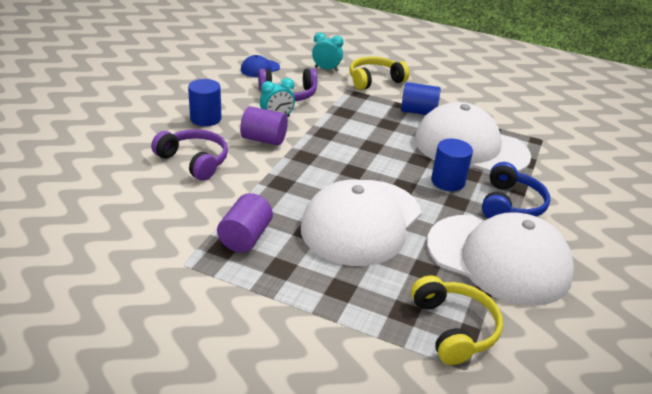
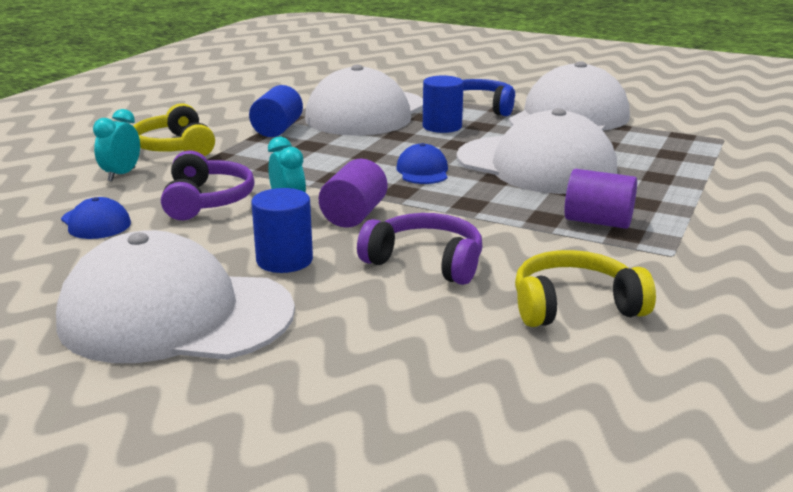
camera: 85 degrees left, 10 degrees down
purple headphones [151,129,228,181] -> purple headphones turned 75 degrees clockwise [357,213,482,285]
yellow headphones [411,276,503,365] -> yellow headphones moved to [515,250,656,327]
none -> white cap [56,230,295,363]
none -> blue cap [396,143,448,184]

